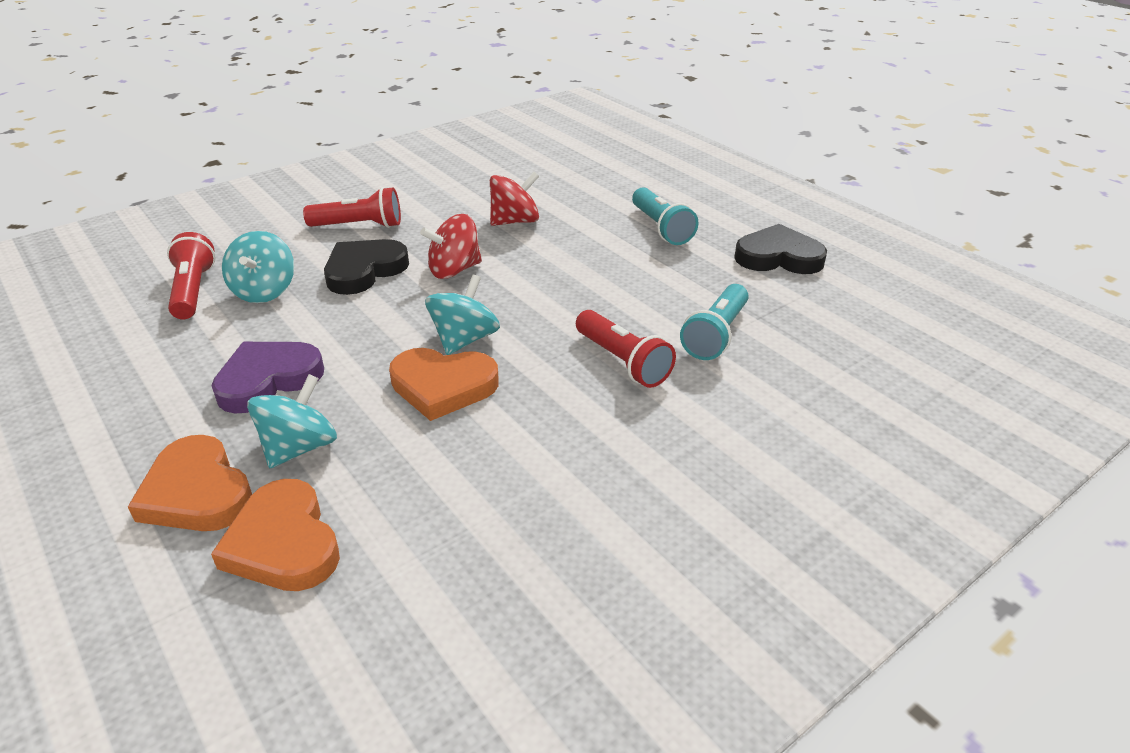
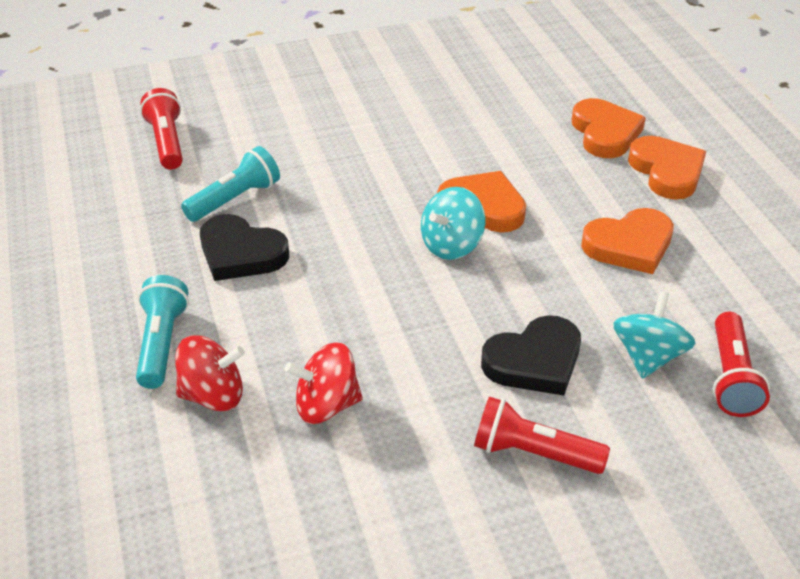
camera: 160 degrees left, 5 degrees up
purple heart [211,342,324,414] -> orange heart [581,208,674,274]
turquoise spinning top [247,374,337,468] -> none
red spinning top [420,214,482,279] -> red spinning top moved to [175,335,245,411]
red flashlight [576,310,676,388] -> red flashlight moved to [140,88,183,170]
black heart [734,224,827,274] -> black heart moved to [200,214,289,281]

